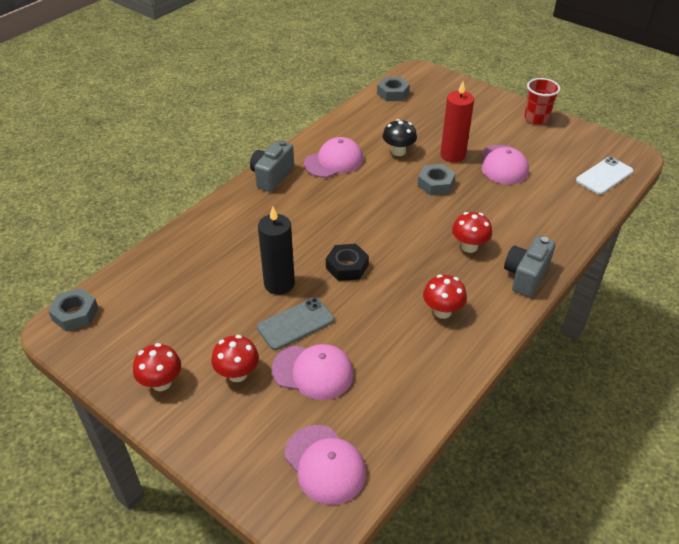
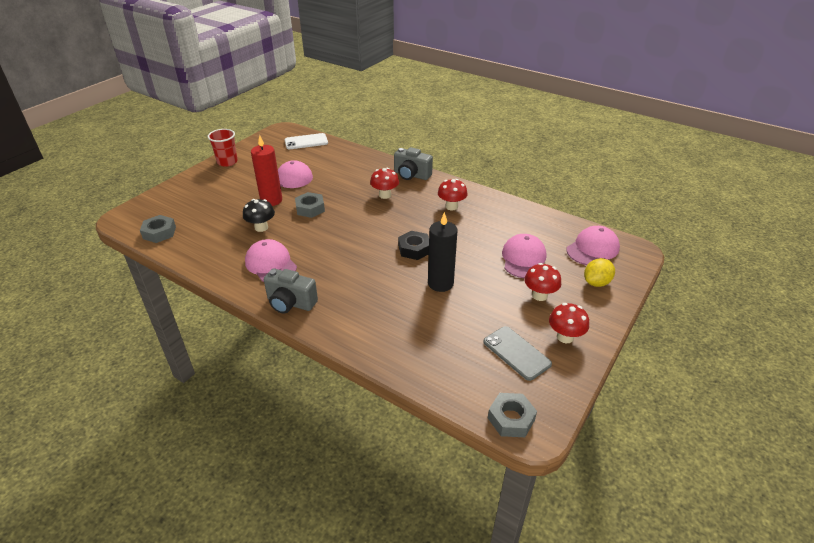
camera: 95 degrees left, 5 degrees down
grey phone [257,298,334,350] -> grey phone moved to [483,326,552,381]
white phone [576,157,634,195] -> white phone turned 60 degrees counterclockwise [285,133,328,149]
none -> yellow lemon [584,258,615,287]

